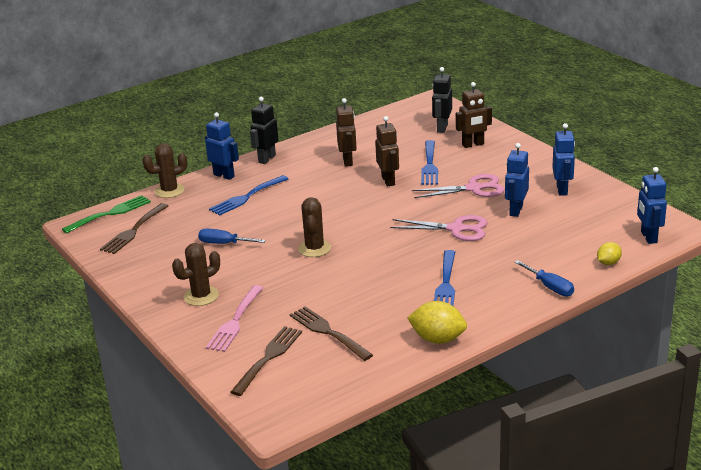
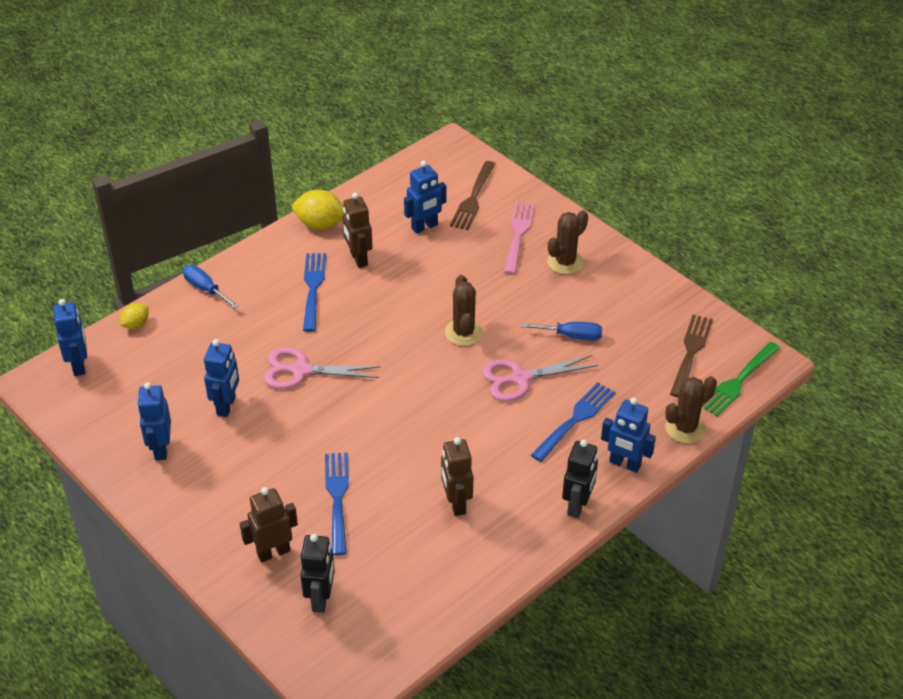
camera: 170 degrees right, 15 degrees up
brown fork [289,306,373,361] -> blue robot [404,161,446,234]
brown robot [375,116,399,187] -> brown robot moved to [342,192,373,268]
pink scissors [412,174,505,198] -> pink scissors moved to [482,355,598,402]

